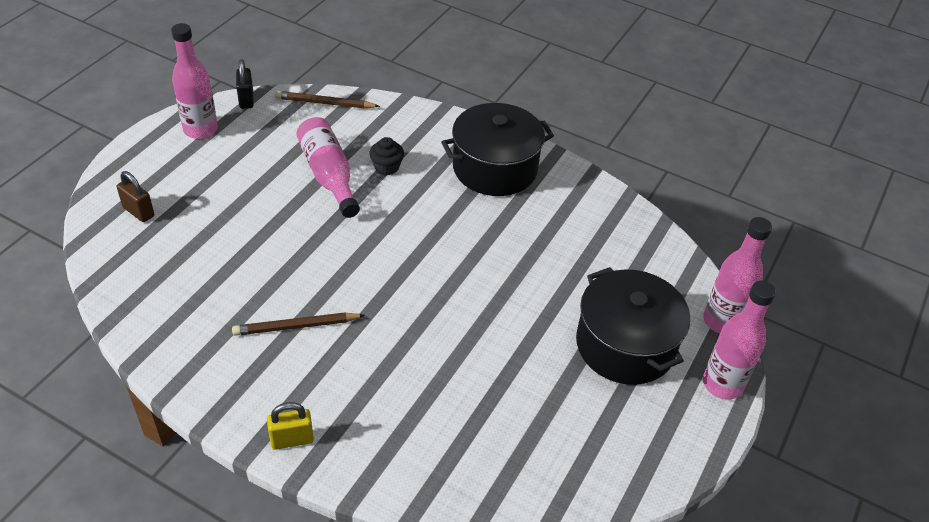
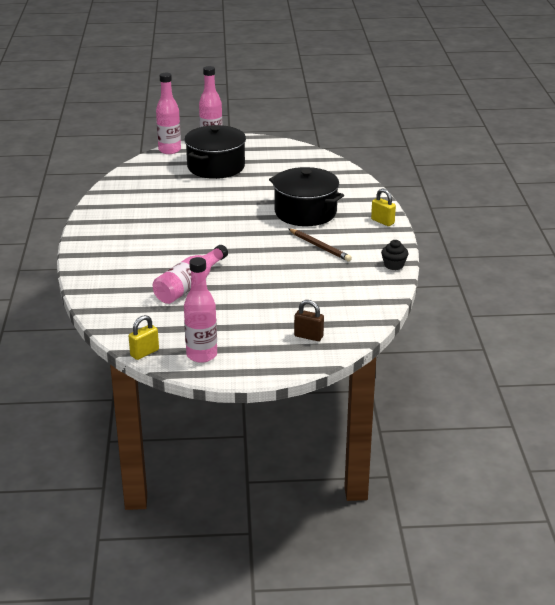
camera: 120 degrees left, 15 degrees down
brown padlock [117,171,154,222] -> brown padlock turned 75 degrees counterclockwise [294,300,324,341]
black padlock [236,59,254,109] -> yellow padlock [129,315,159,360]
brown pencil [275,91,380,108] -> none
black cupcake [369,137,404,175] -> black cupcake moved to [381,240,408,270]
black pot [441,103,554,196] -> black pot moved to [269,167,344,226]

